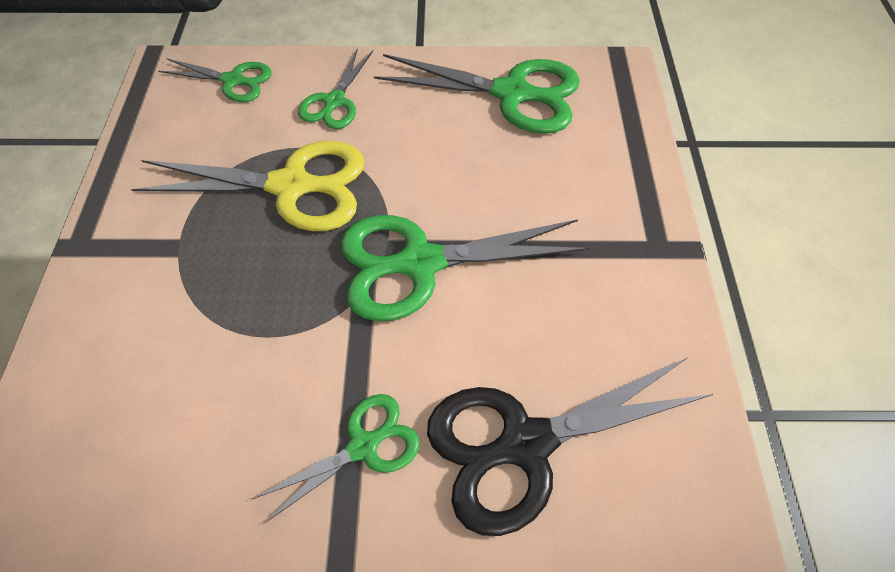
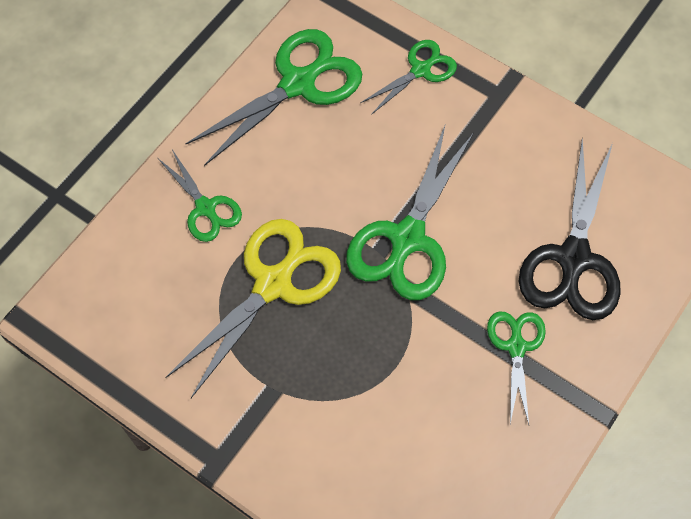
camera: 55 degrees left, 5 degrees up
green scissors [159,58,272,102] -> green scissors moved to [360,40,457,115]

